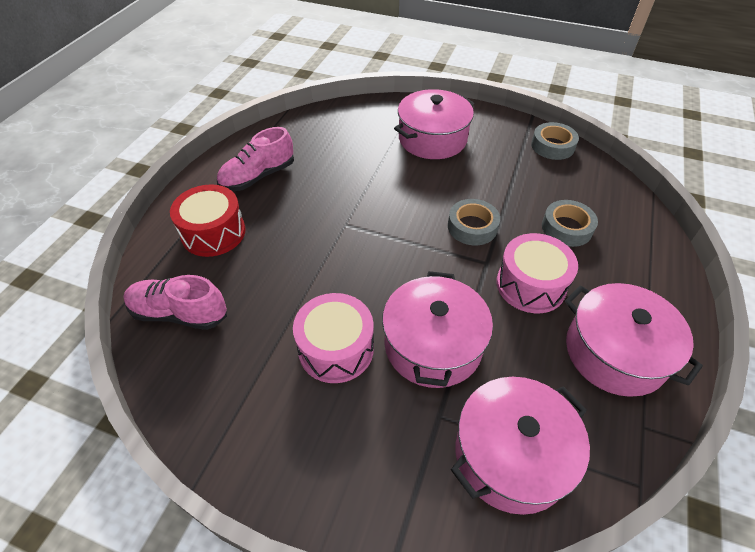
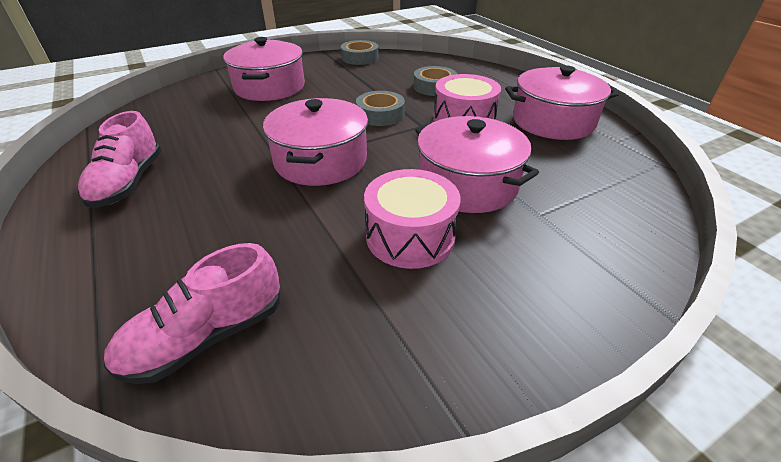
camera: 50 degrees left, 10 degrees down
red drum [170,184,246,257] -> none
pink pot [451,377,590,515] -> pink pot moved to [263,98,368,186]

